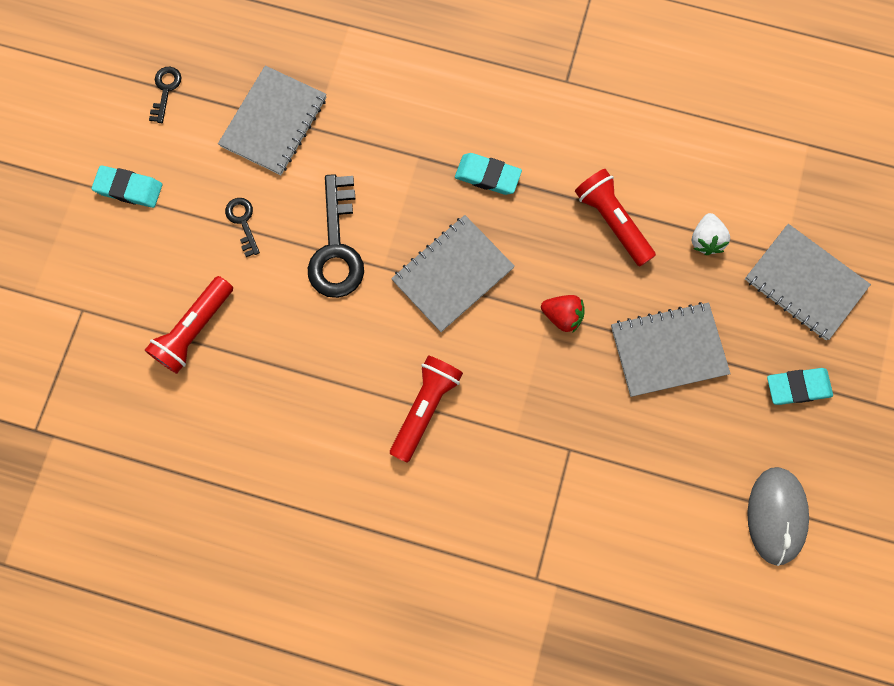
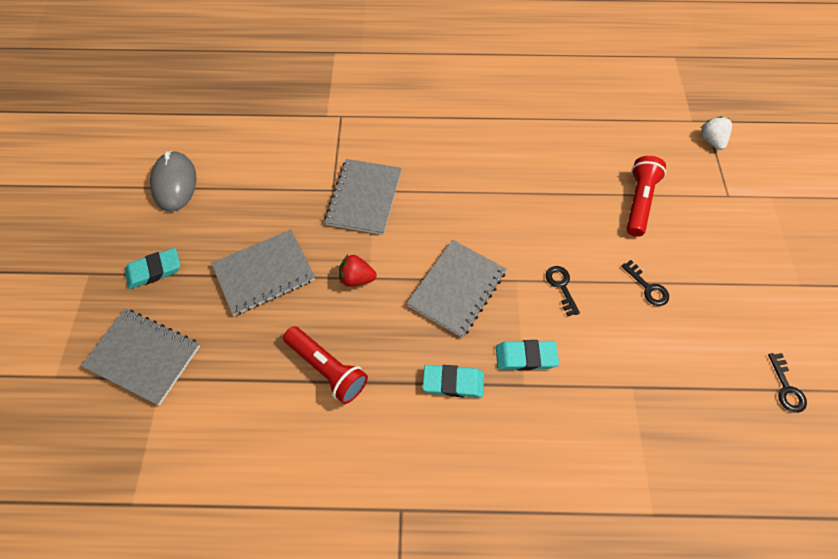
camera: 165 degrees right, 15 degrees down
turquoise eraser [92,165,162,208] -> turquoise eraser moved to [496,340,559,370]
grey notebook [218,66,327,175] -> grey notebook moved to [325,159,402,235]
black key [308,174,364,298] -> black key [546,266,580,316], size x0.50
red flashlight [390,355,463,463] -> none
white strawberry [692,213,730,255] -> white strawberry moved to [701,116,732,150]

